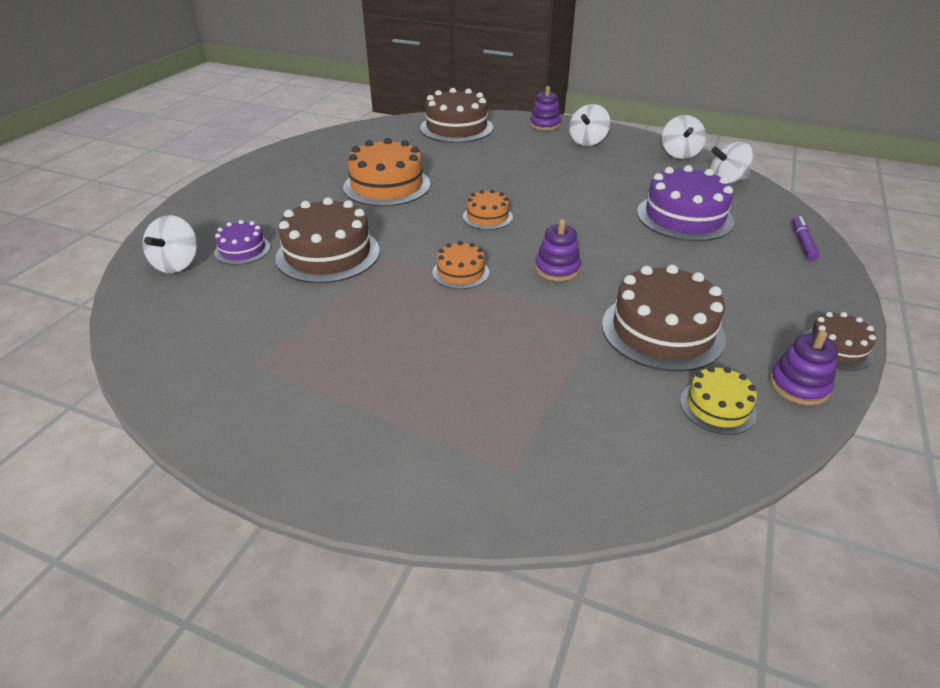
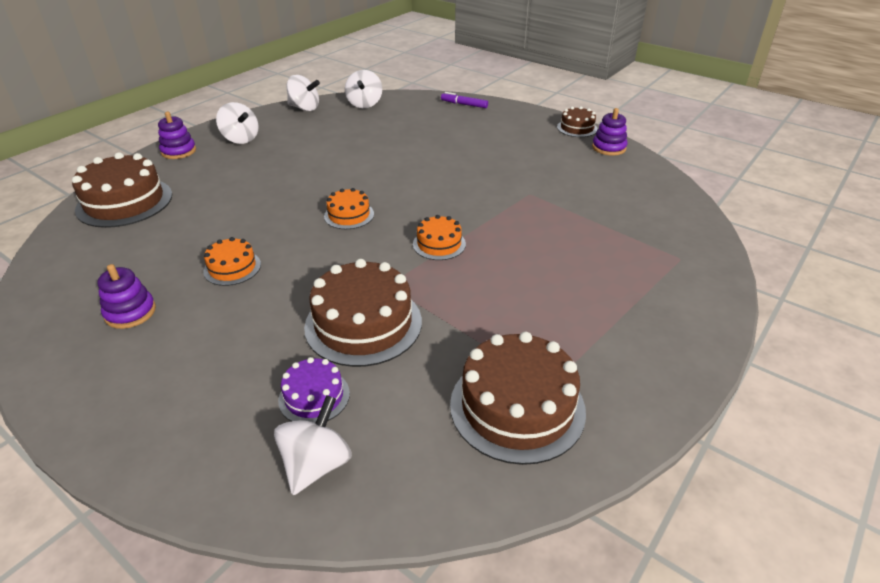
camera: 75 degrees left, 0 degrees up
white spinning top [143,215,197,273] -> white spinning top turned 90 degrees counterclockwise [274,395,352,495]
orange cake [343,138,430,206] -> orange cake [203,237,261,286], size x0.53
purple stacking toy [535,219,581,281] -> purple stacking toy moved to [97,264,156,329]
brown cake [602,265,726,372] -> brown cake moved to [450,332,586,465]
purple cake [637,165,734,241] -> none
yellow cake [680,366,757,435] -> none

